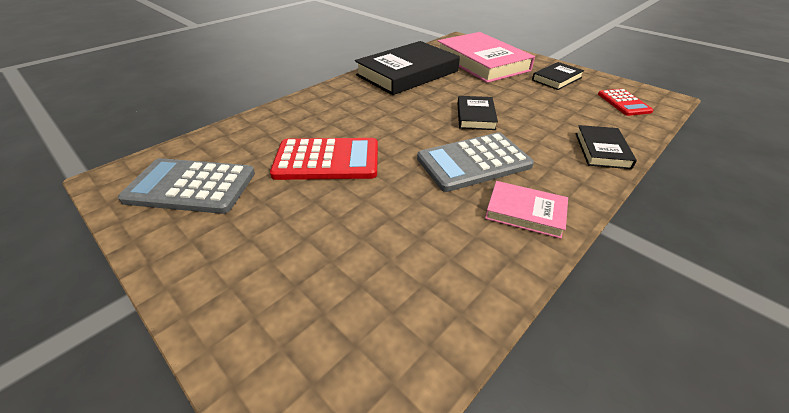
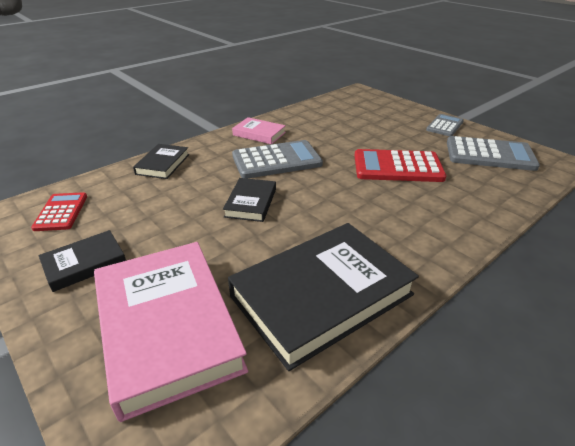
camera: 175 degrees left, 5 degrees down
none -> grey calculator [426,114,464,136]

